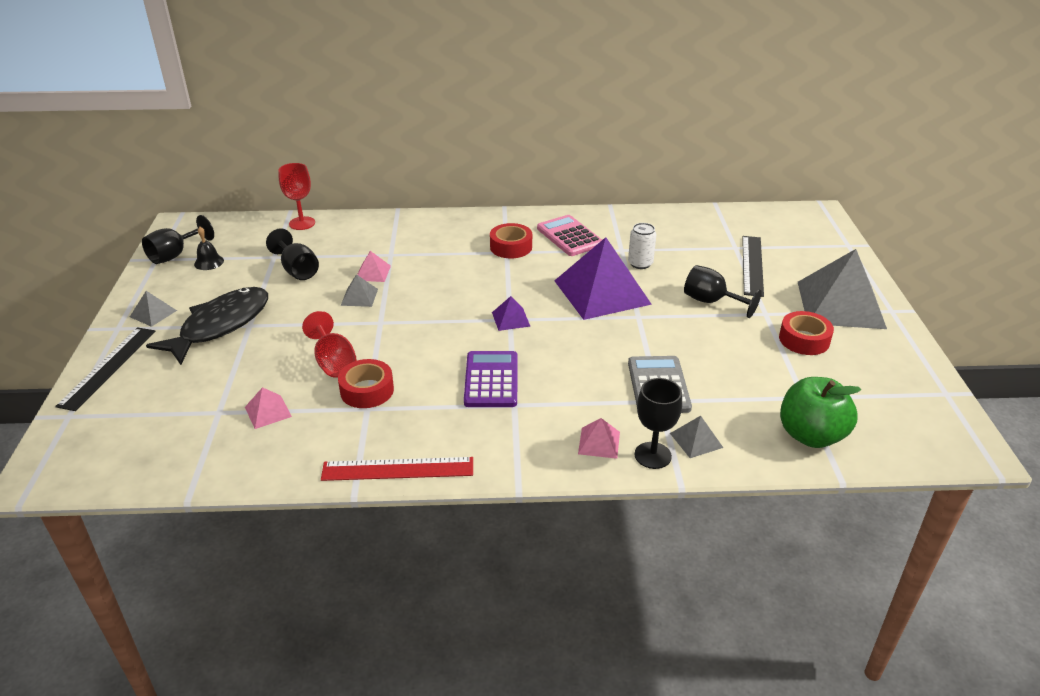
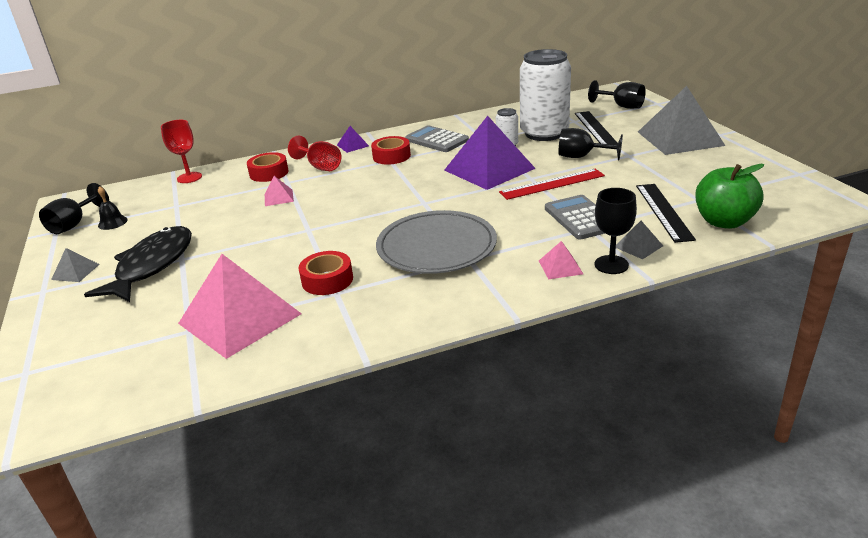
camera: 15 degrees left, 5 degrees down
black ruler [55,327,156,411] -> black ruler moved to [636,184,696,243]
pink pyramid [245,387,292,429] -> pink pyramid [178,254,302,359], size x2.36
black goblet [266,229,319,280] -> black goblet moved to [588,80,646,109]
red goblet [302,311,357,378] -> red goblet moved to [288,136,341,171]
red ruler [321,457,473,481] -> red ruler moved to [499,169,605,200]
grey pyramid [341,274,378,307] -> none
purple calculator [464,351,518,407] -> grey plate [376,210,497,274]
purple pyramid [492,296,530,331] -> purple pyramid moved to [337,126,369,153]
pink calculator [537,215,602,256] -> grey calculator [405,125,469,152]
red tape [779,311,834,355] -> red tape moved to [247,152,289,182]
none -> white can [520,49,571,141]

